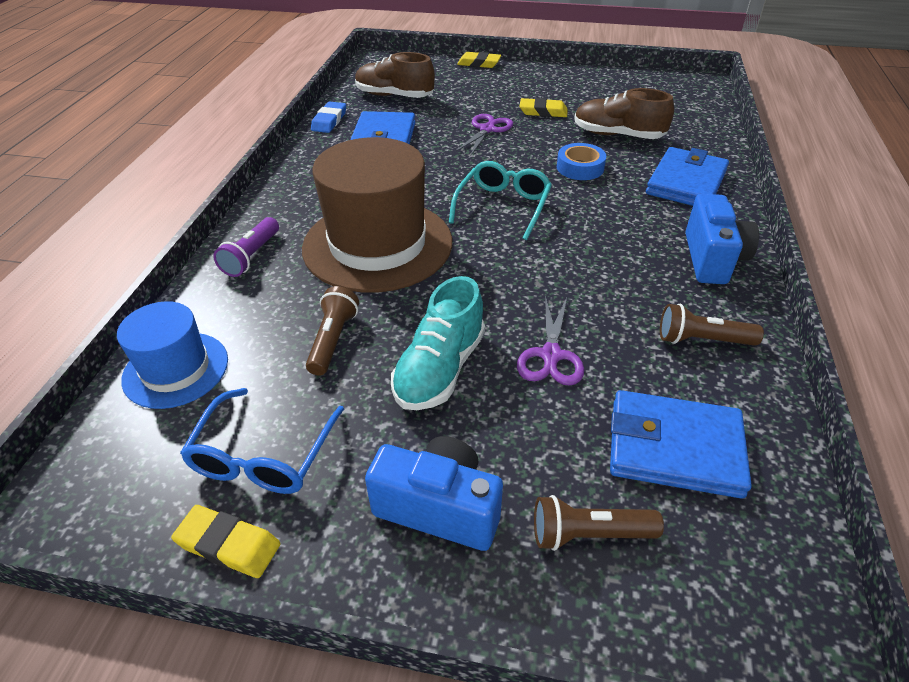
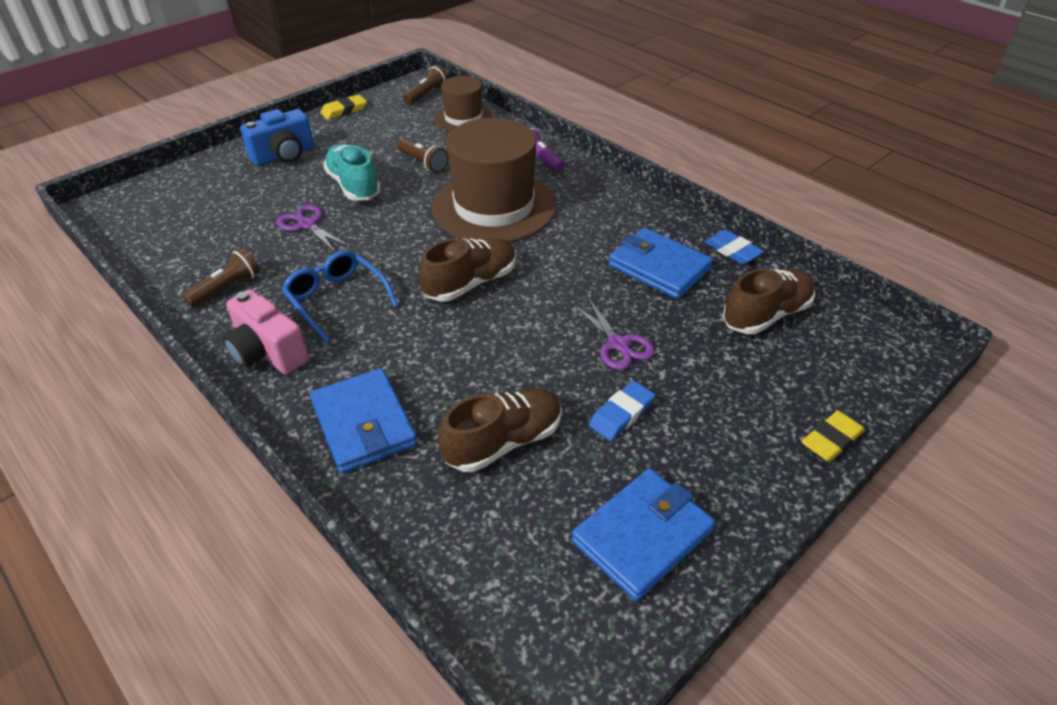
camera: 125 degrees right, 0 degrees up
blue hat [117,301,228,409] -> brown hat [434,76,493,132]
blue glasses [180,388,344,494] -> blue glasses moved to [282,250,398,343]
turquoise glasses [449,161,552,240] -> brown shoe [419,238,516,302]
yellow eraser [519,98,568,117] -> blue eraser [589,381,655,441]
brown flashlight [534,495,664,551] -> brown flashlight moved to [403,65,448,105]
blue tape [557,143,606,180] -> none
blue wallet [610,390,752,499] -> blue wallet moved to [571,469,715,601]
blue camera [685,194,759,284] -> pink camera [223,289,309,374]

